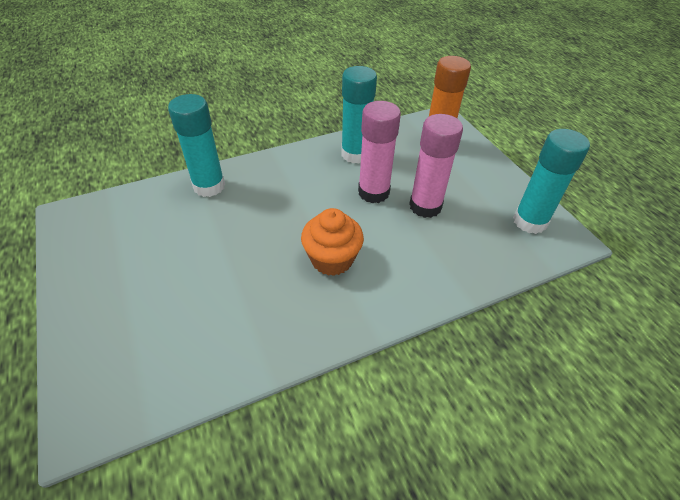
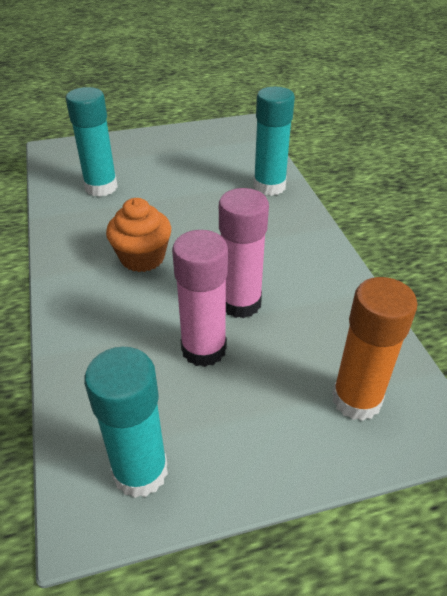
camera: 100 degrees right, 5 degrees down
turquoise glue stick [341,66,377,163] -> turquoise glue stick moved to [66,87,118,197]

